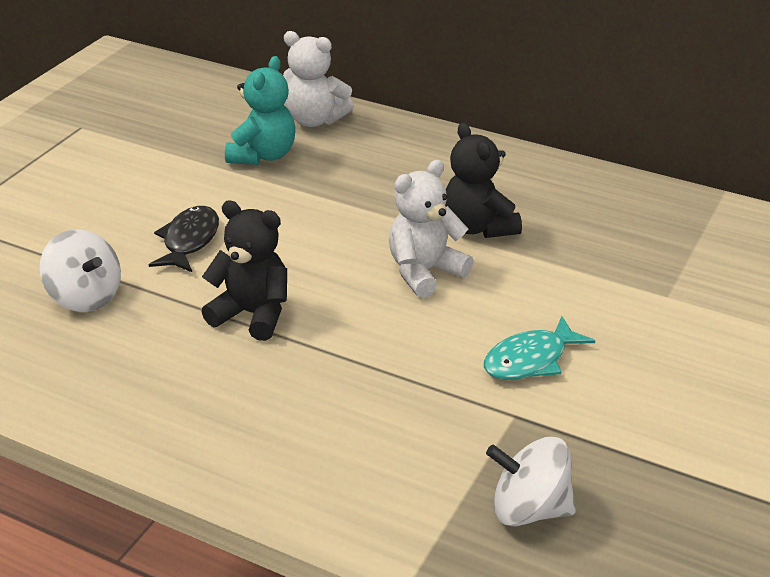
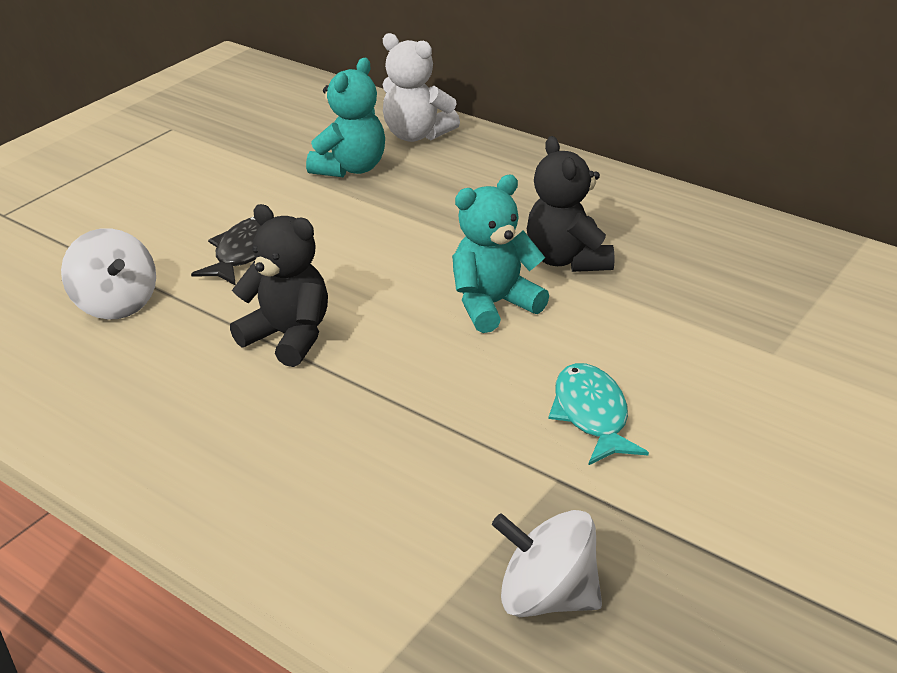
camera: 10 degrees right, 0 degrees up
white teddy bear [389,160,473,298] -> turquoise teddy bear [452,175,549,333]
turquoise fish [484,316,595,380] -> turquoise fish turned 105 degrees clockwise [548,363,649,465]

